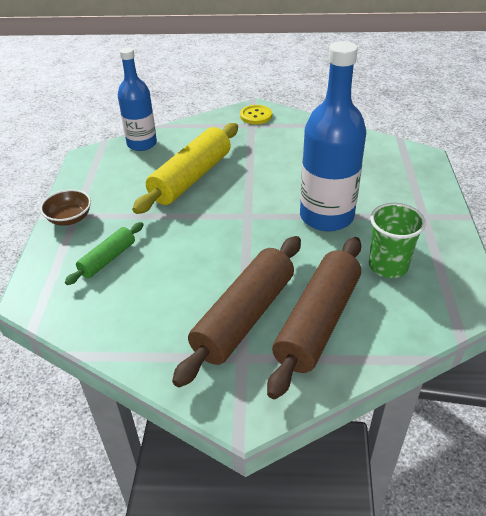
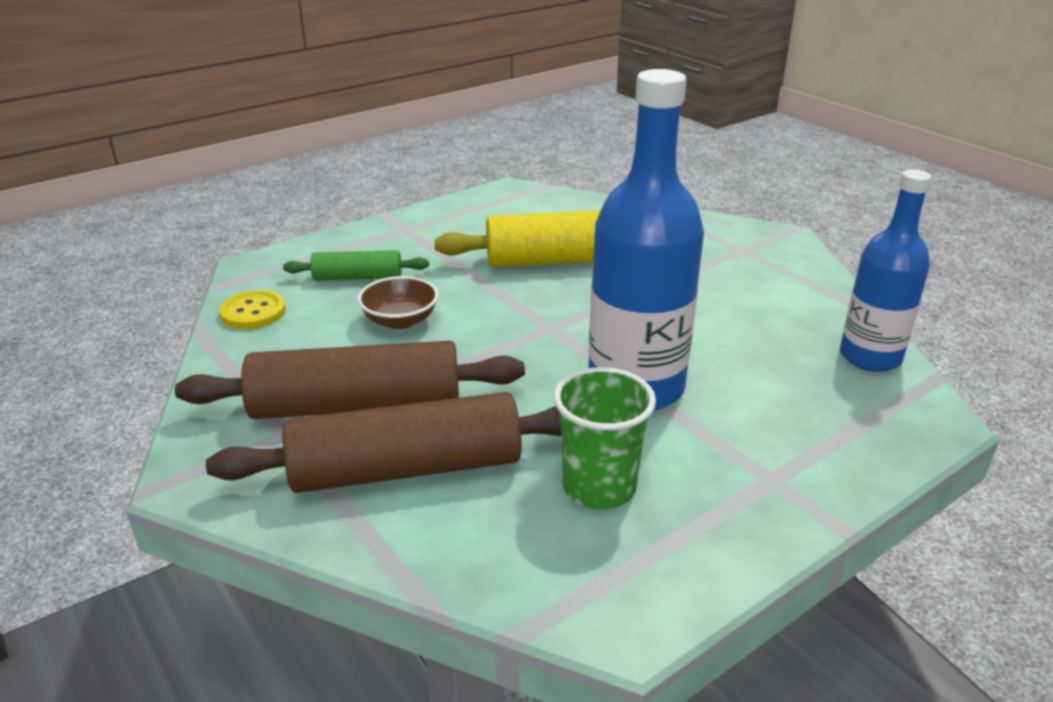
camera: 50 degrees right, 10 degrees down
brown bowl [40,189,91,226] -> brown bowl moved to [358,276,439,329]
blue bottle [118,47,157,151] -> blue bottle moved to [840,169,932,372]
yellow button [240,105,272,124] -> yellow button moved to [219,290,286,329]

